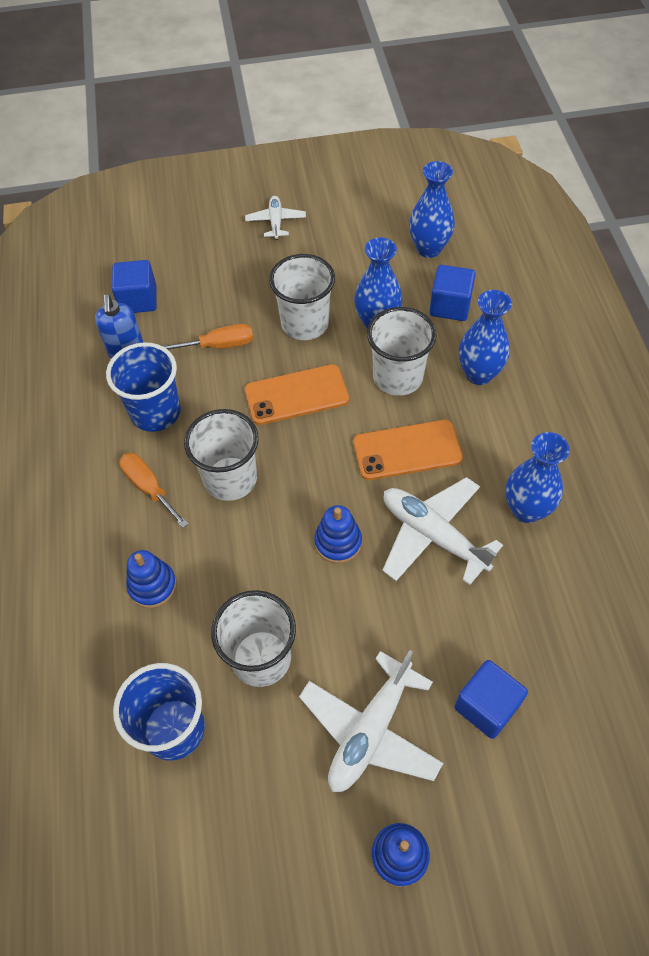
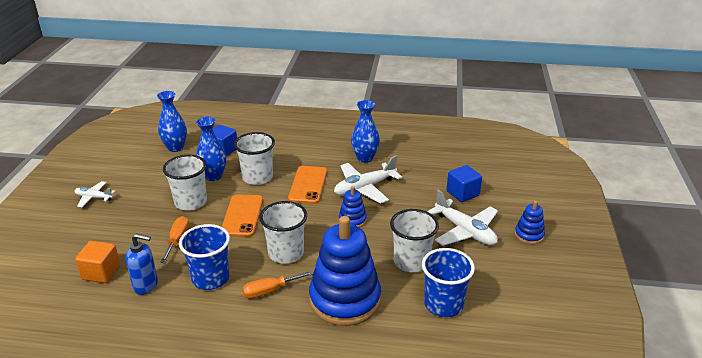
camera: 75 degrees left, 25 degrees down
blue cube [112,260,157,313] -> orange cube [75,241,120,283]
blue stacking toy [126,550,177,608] -> blue stacking toy [309,216,381,326], size x2.19
blue vase [459,290,512,385] -> none

